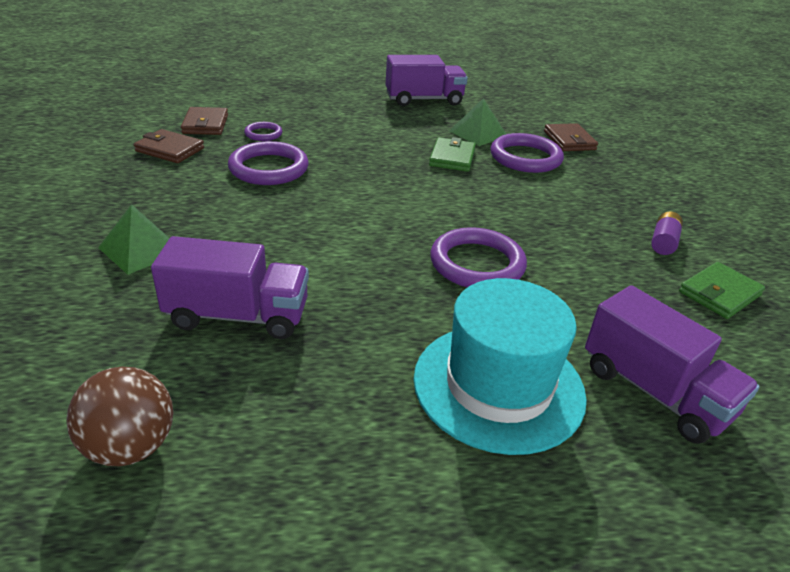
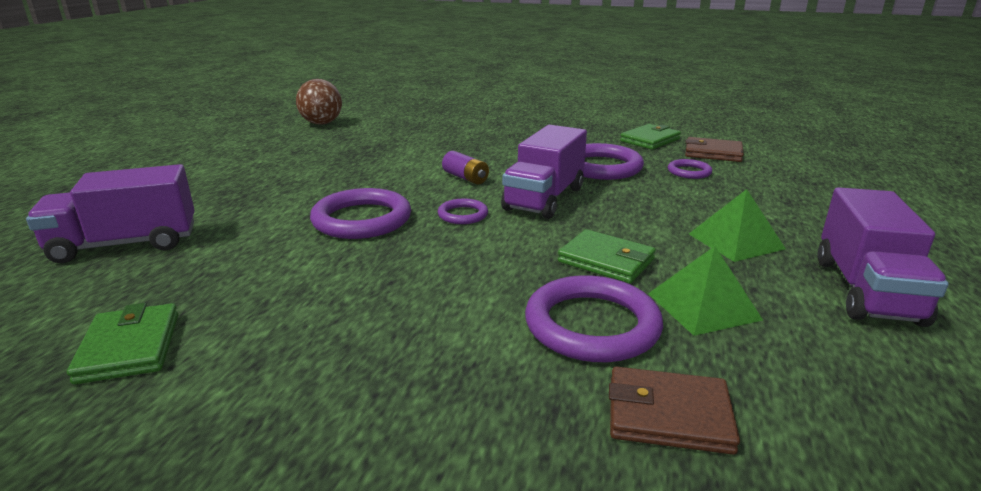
camera: 115 degrees right, 10 degrees down
green pyramid [98,204,169,275] -> green pyramid moved to [689,189,786,262]
brown wallet [134,129,204,163] -> green wallet [620,124,681,150]
purple truck [151,236,309,339] -> purple truck moved to [501,125,587,219]
turquoise hat [413,278,587,455] -> none
purple battery [651,212,683,255] -> purple battery moved to [442,151,489,184]
none -> purple ring [438,199,488,224]

